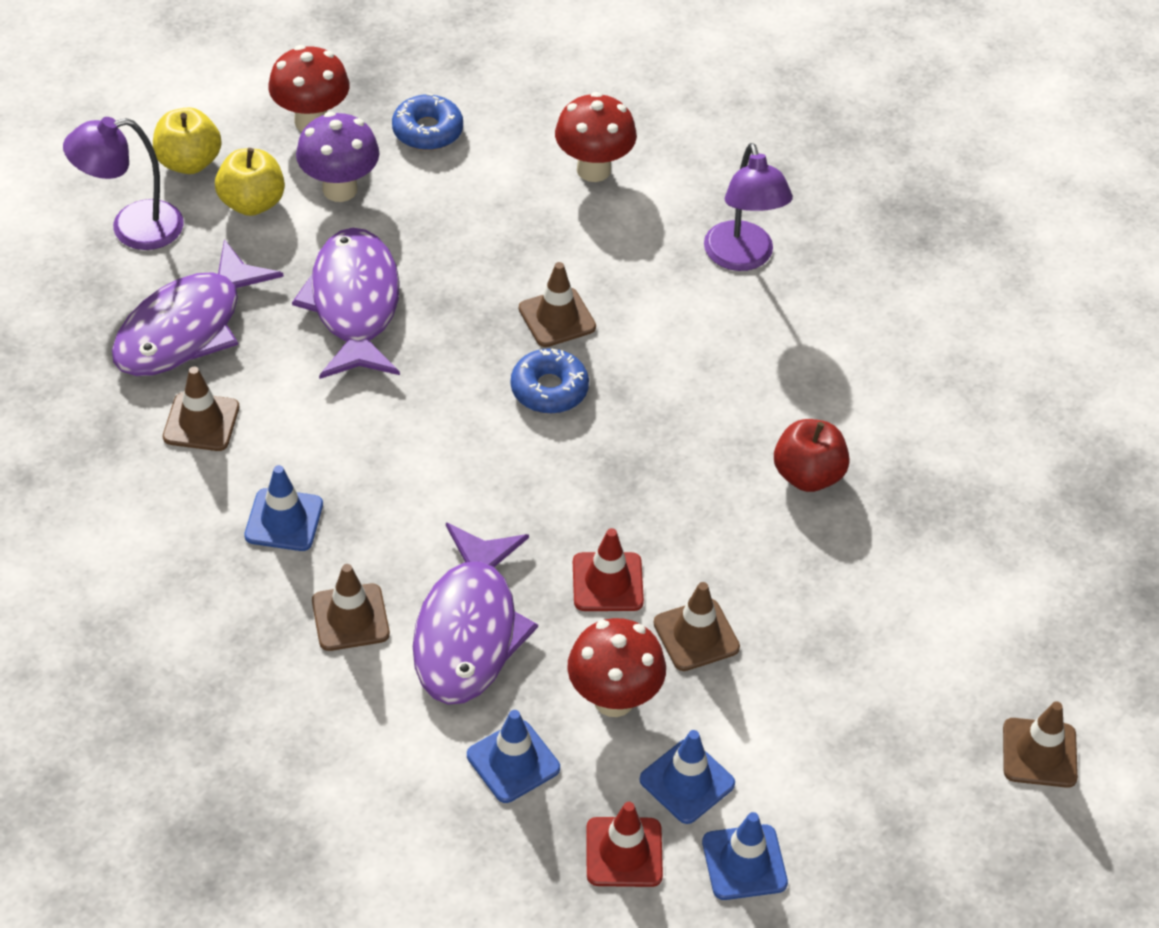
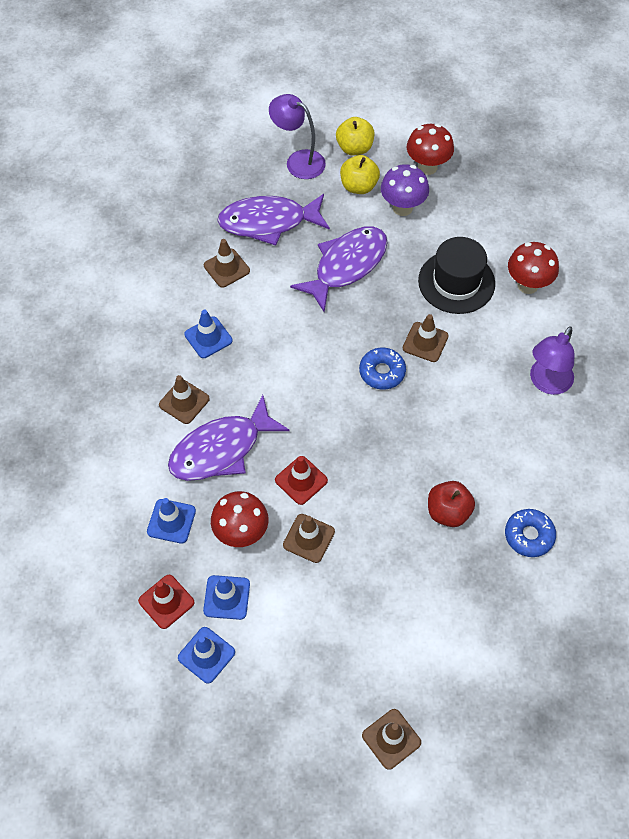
camera: 50 degrees right, 10 degrees up
blue donut [392,93,463,150] -> blue donut moved to [505,509,556,557]
none -> black hat [418,237,495,314]

